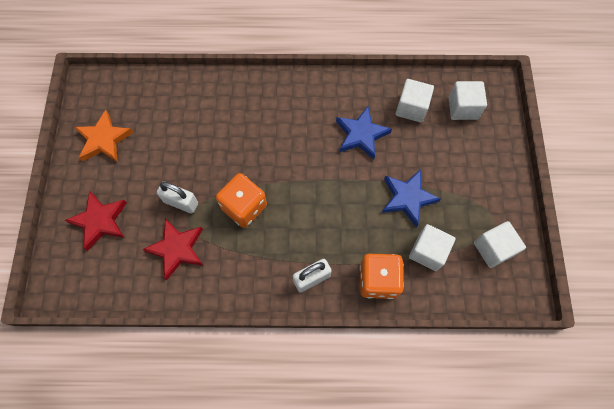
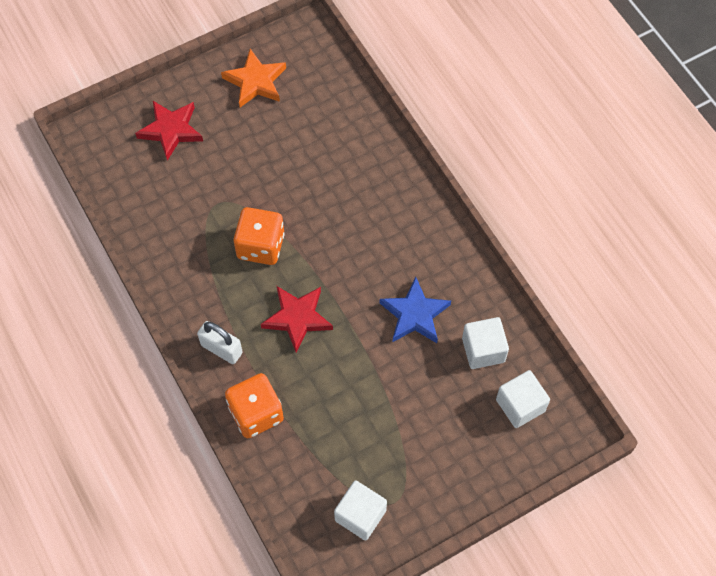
camera: 60 degrees right, 5 degrees down
red star [142,218,203,280] -> red star moved to [261,286,333,353]
white padlock [157,182,198,214] -> none
blue star [382,169,441,227] -> none
white cube [409,224,456,271] -> none

